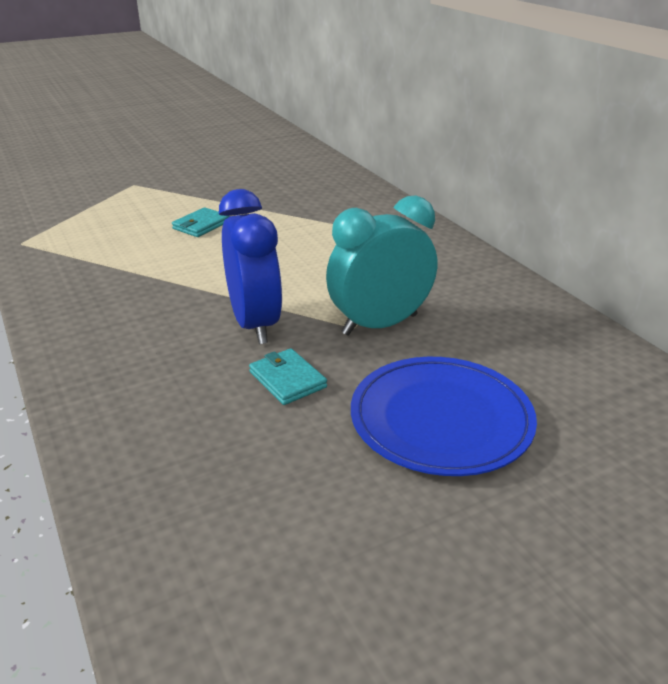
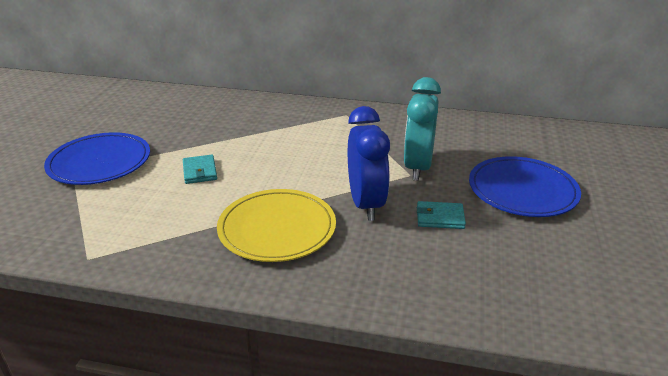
camera: 50 degrees left, 0 degrees up
blue clock [219,189,282,344] -> blue clock turned 60 degrees clockwise [348,106,390,221]
none -> blue plate [44,132,150,185]
none -> yellow plate [217,189,336,262]

